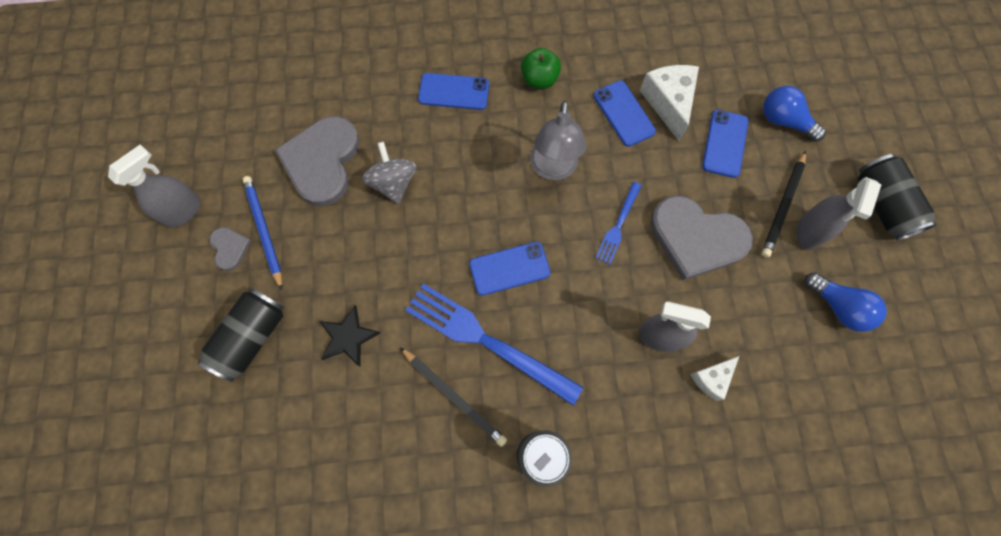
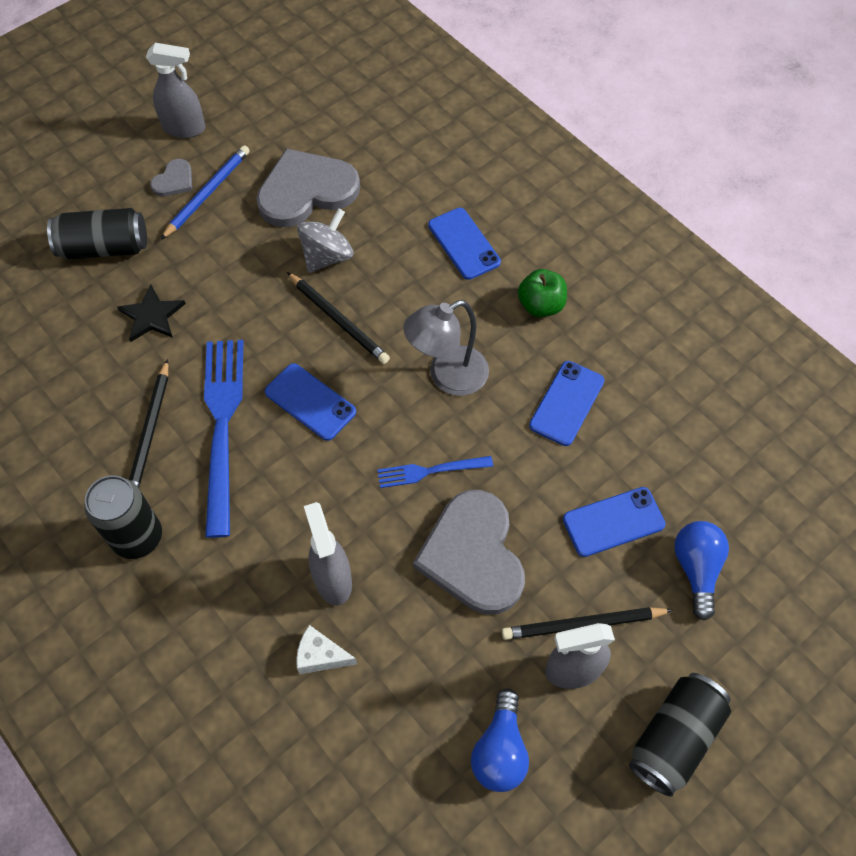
camera: 55 degrees right, 10 degrees down
white cheese [640,65,699,141] -> none
none -> black pencil [287,272,390,364]

